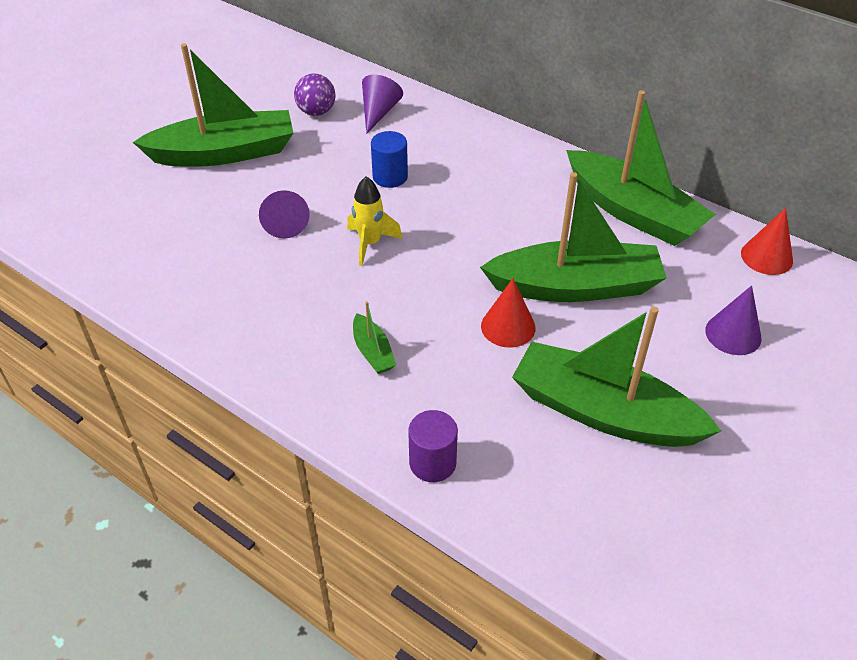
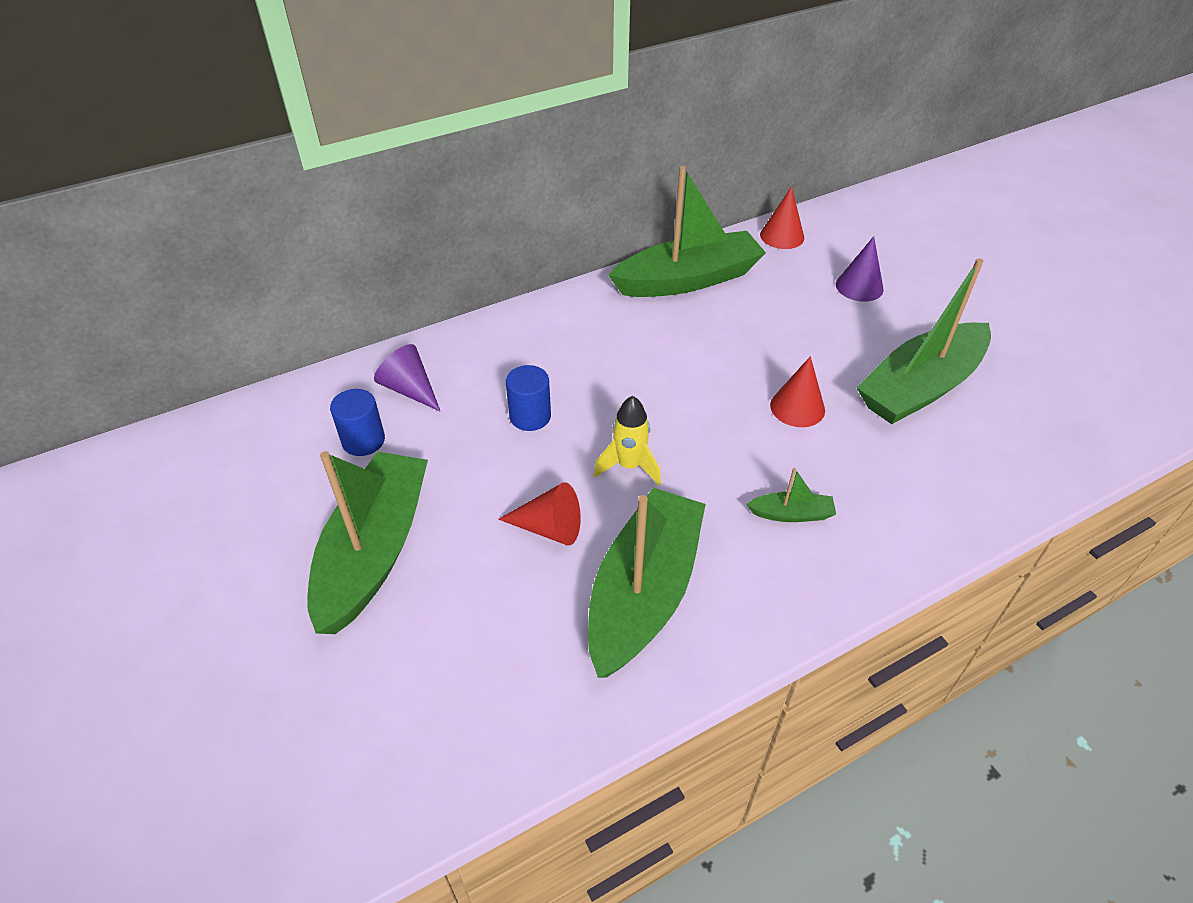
camera: 65 degrees left, 0 degrees up
purple cone [259,190,310,239] -> red cone [498,482,581,545]
purple ball [294,74,335,116] -> blue cylinder [330,389,385,456]
purple cylinder [408,410,458,482] -> none
green boat [480,172,667,302] -> green boat moved to [588,488,706,678]

